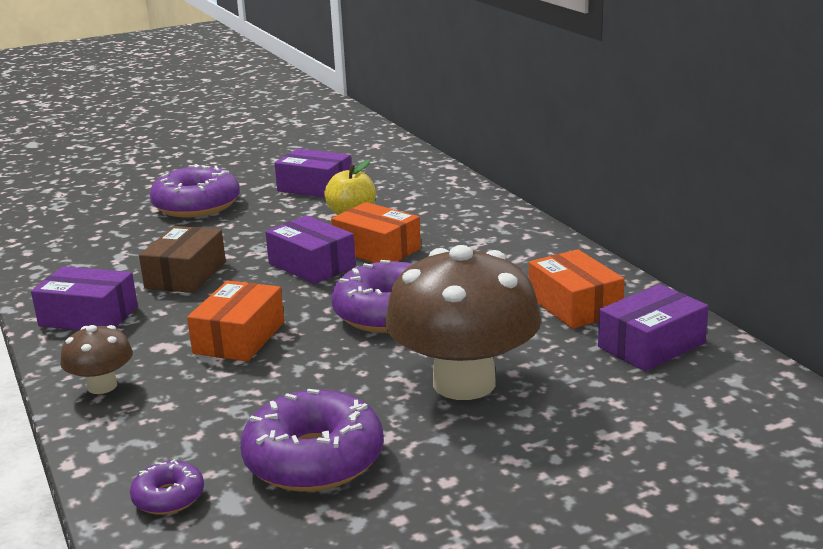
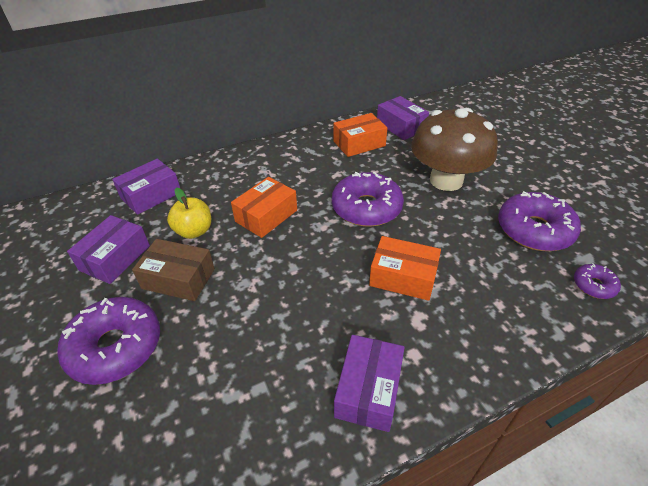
camera: 90 degrees left, 20 degrees up
brown mushroom [60,325,133,394] -> none
brown box [139,226,226,293] -> brown box moved to [132,239,215,301]
purple box [265,216,356,284] -> purple box moved to [112,159,181,215]

